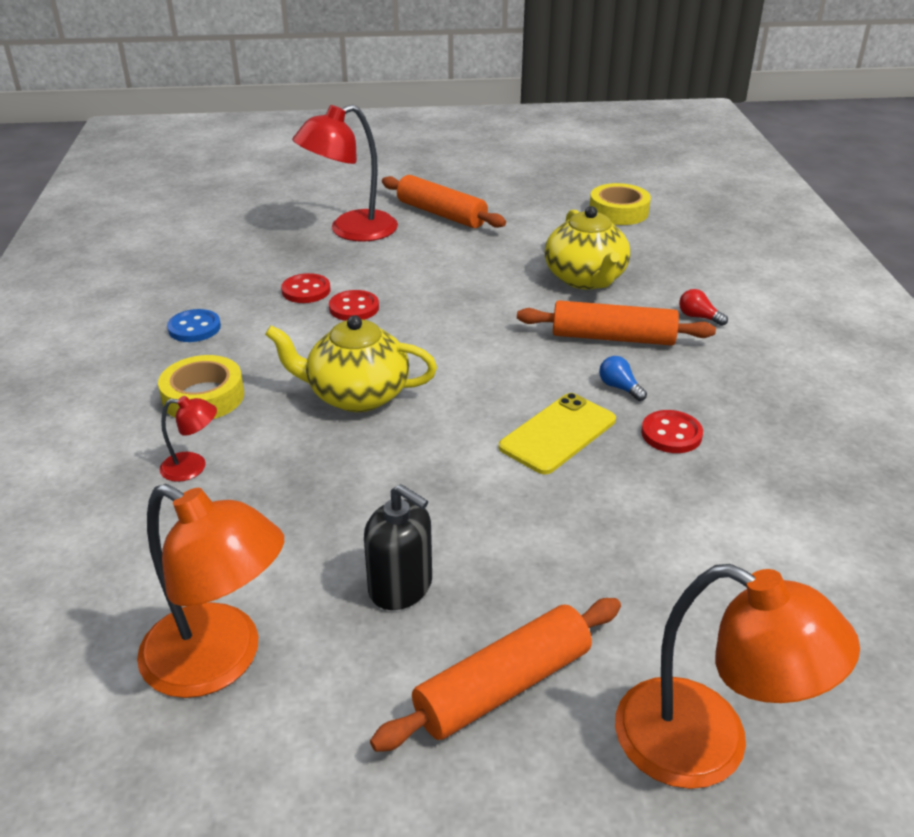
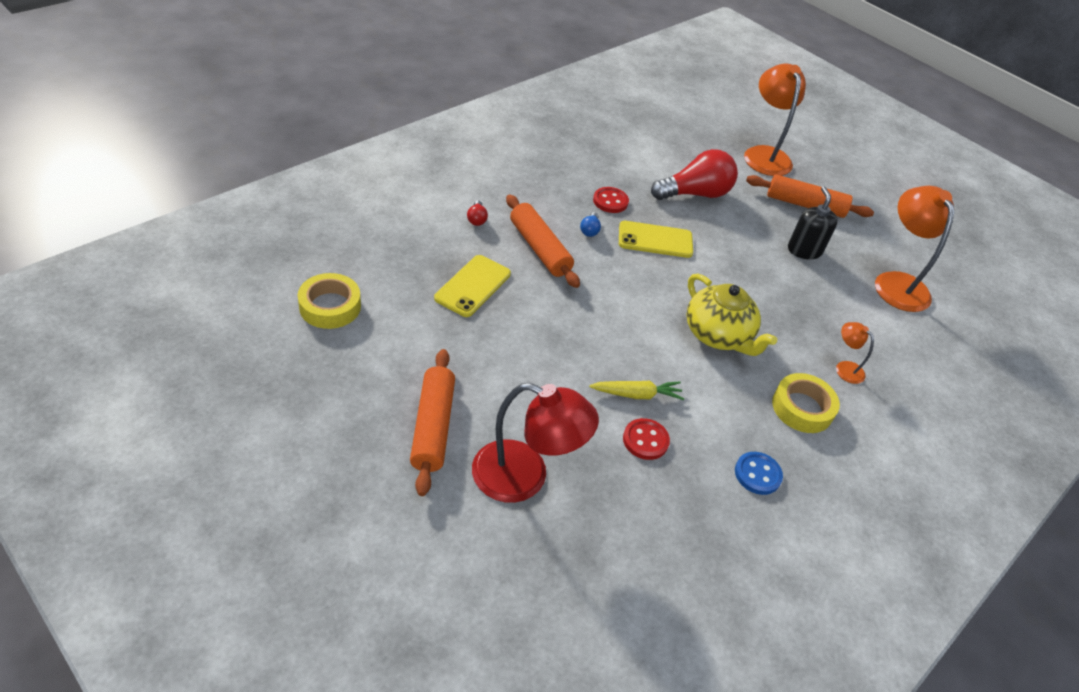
camera: 135 degrees left, 10 degrees up
red lamp [160,396,217,482] -> orange lamp [836,322,874,384]
red button [329,290,379,321] -> yellow carrot [589,381,684,400]
yellow teapot [545,206,630,289] -> yellow phone [434,255,511,317]
none -> red light bulb [651,149,738,200]

